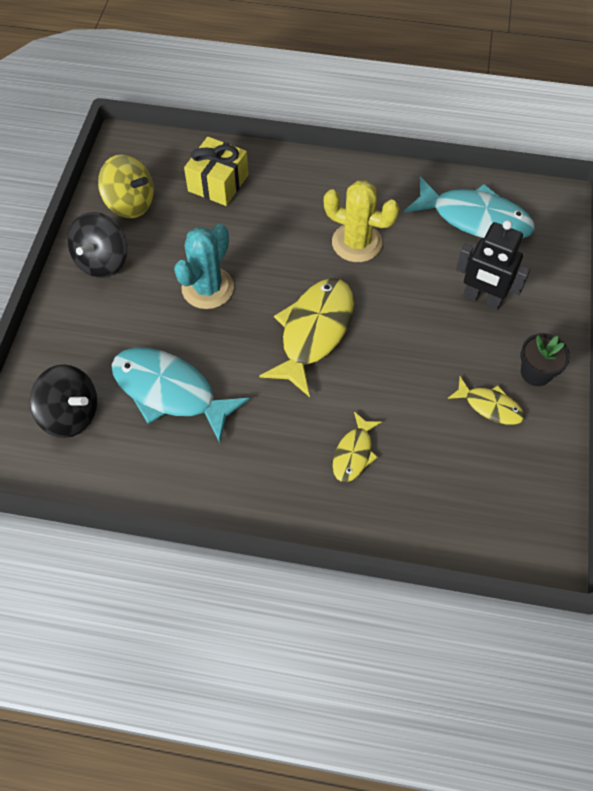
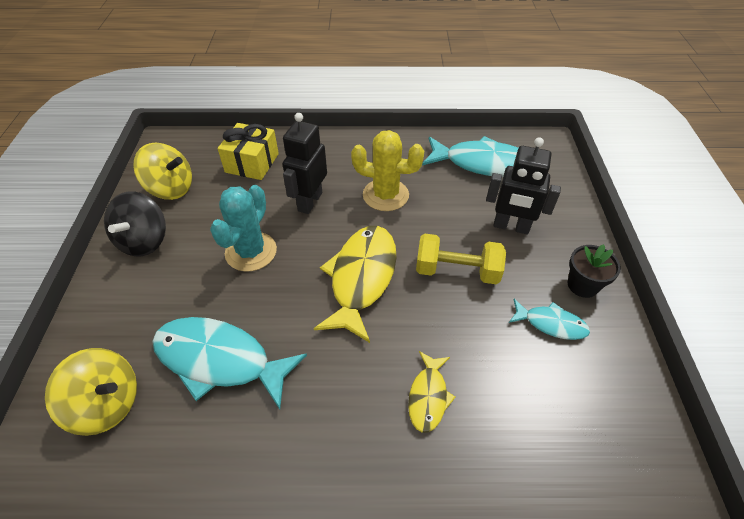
camera: 10 degrees left, 10 degrees down
black spinning top [30,364,97,438] -> yellow spinning top [45,348,137,436]
yellow fish [448,377,525,425] -> turquoise fish [509,299,590,340]
none -> black robot [283,113,327,214]
none -> yellow dumbbell [416,234,506,284]

